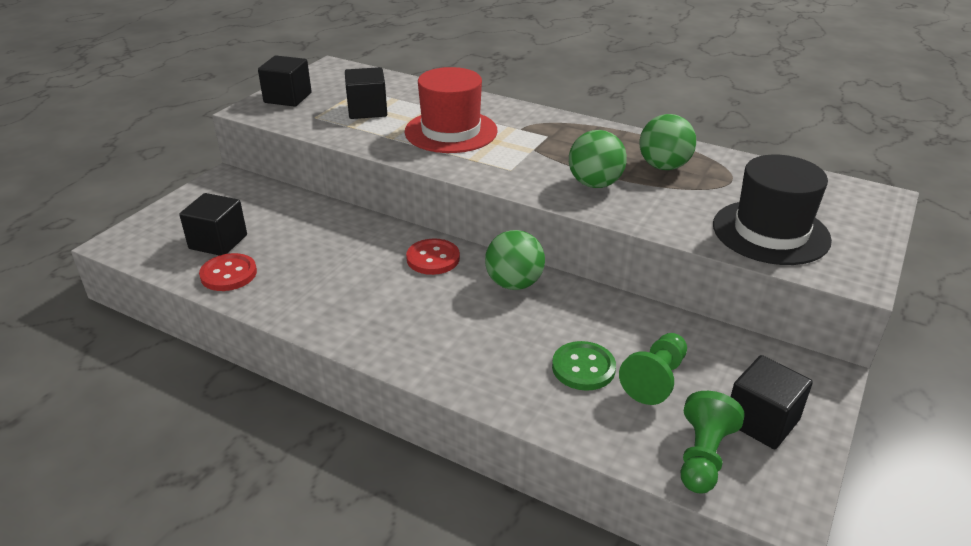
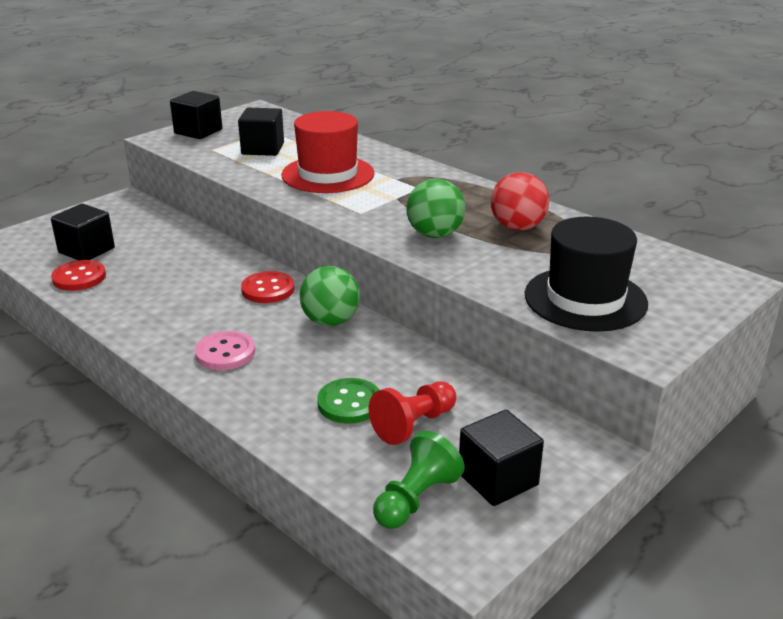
camera: 15 degrees right, 5 degrees down
green pawn [619,333,687,405] -> red pawn [368,382,456,445]
green ball [640,114,696,170] -> red ball [491,172,549,231]
none -> pink button [195,331,255,370]

